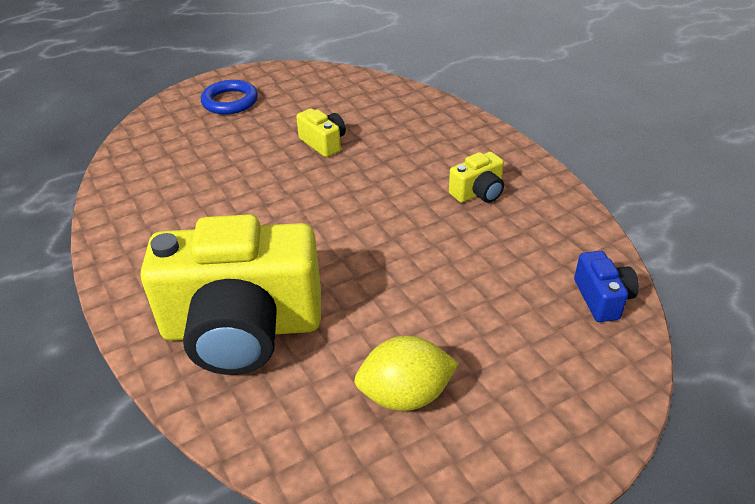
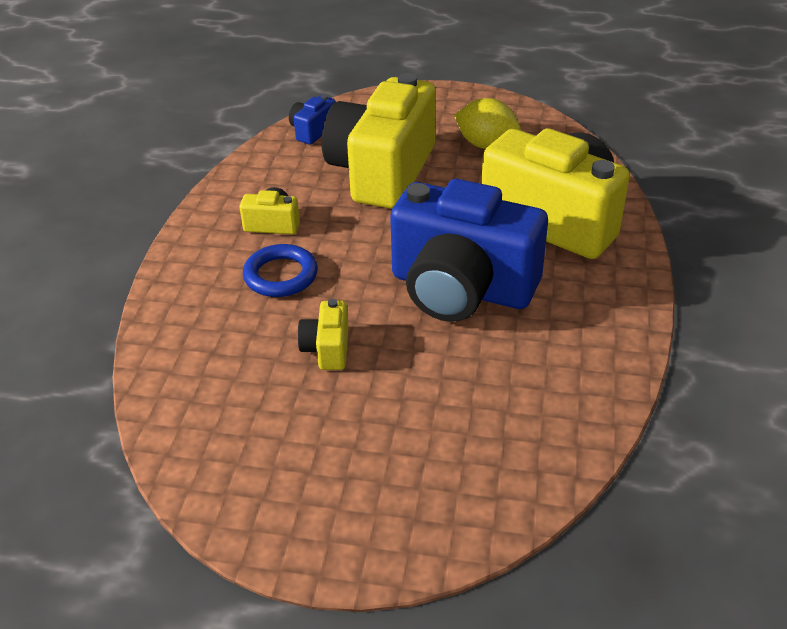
camera: 140 degrees left, 0 degrees up
blue ring [201,80,258,114] -> blue ring moved to [243,244,318,297]
none -> yellow camera [322,73,436,209]
none -> blue camera [390,179,548,322]

